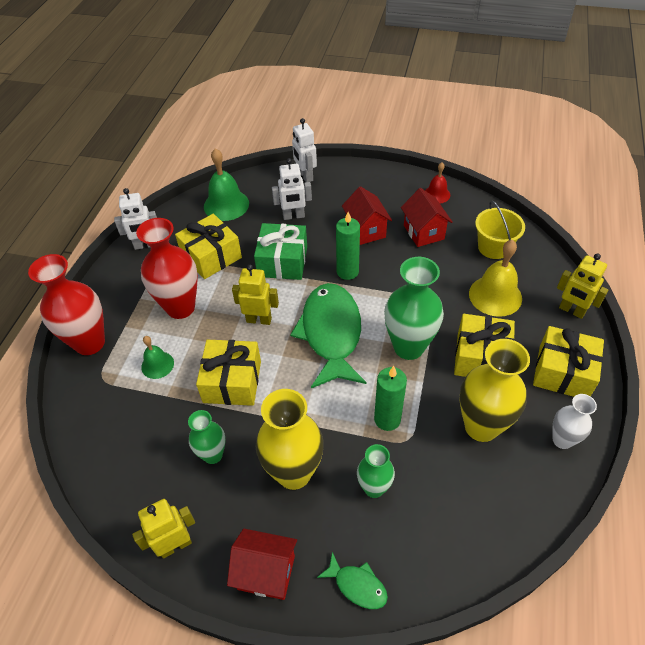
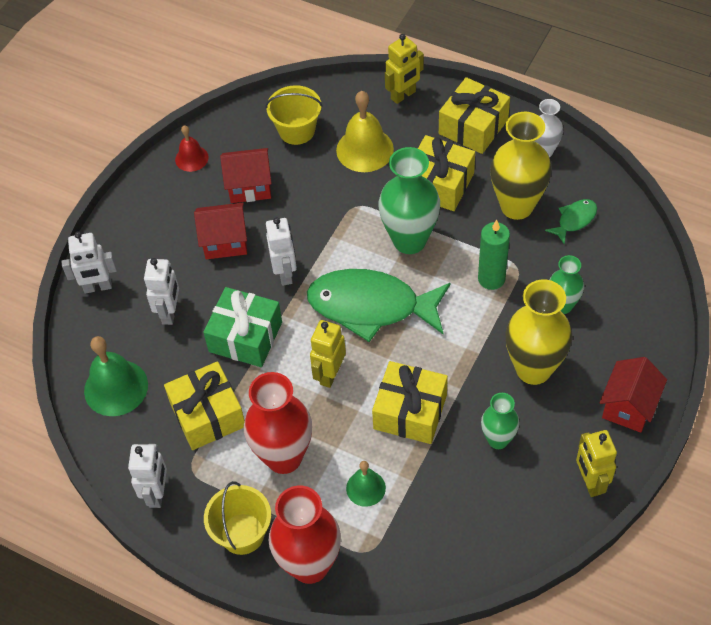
camera: 75 degrees left, 5 degrees up
green fish [317,552,388,609] -> green fish moved to [545,199,597,244]
green candle [336,212,360,280] -> white robot [266,217,297,286]
none -> yellow bucket [204,481,271,555]

